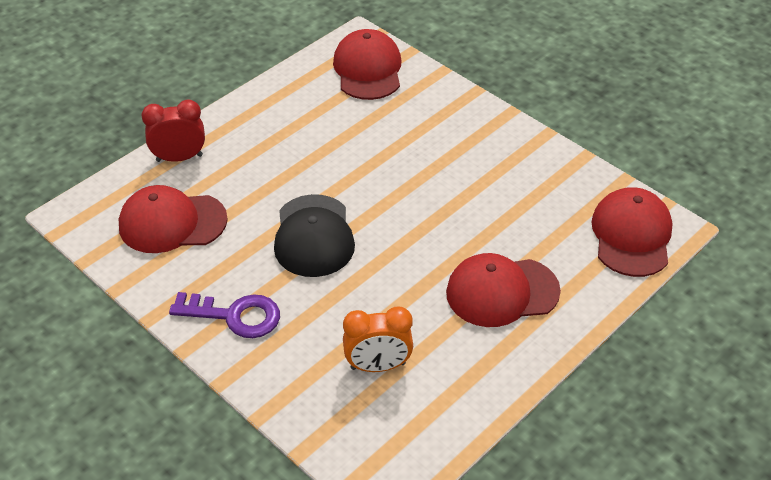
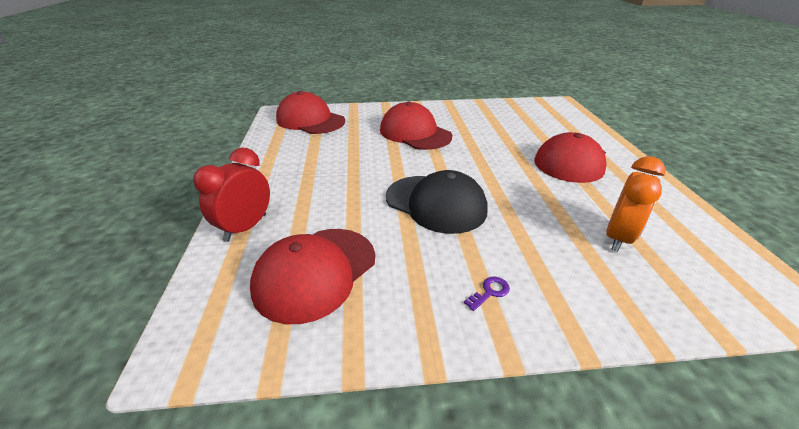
camera: 50 degrees left, 10 degrees down
purple key [169,292,280,338] -> purple key [464,277,510,311], size x0.41
red cap [591,187,673,277] -> red cap moved to [380,102,452,150]

